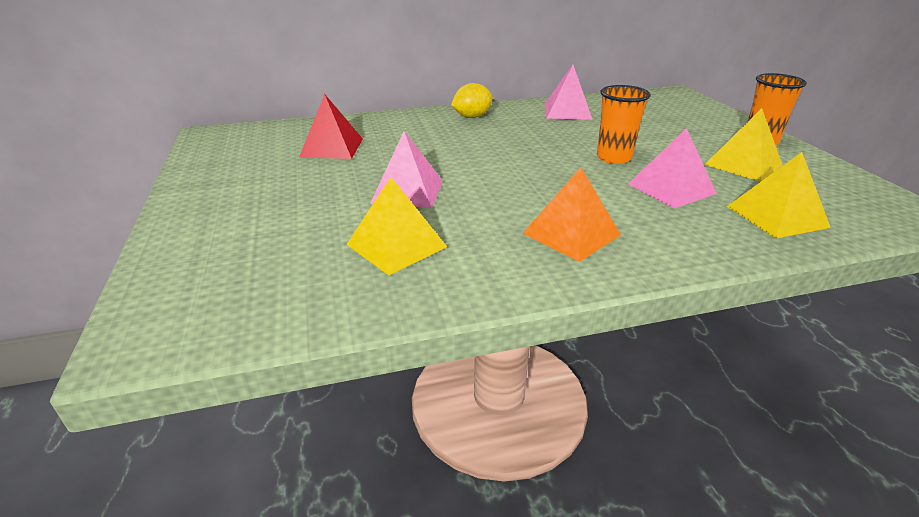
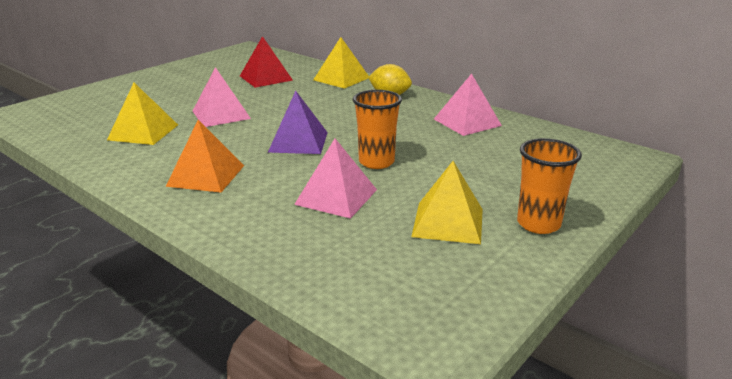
camera: 55 degrees right, 5 degrees down
yellow pyramid [727,152,831,238] -> yellow pyramid moved to [313,37,369,89]
none -> purple pyramid [268,91,328,154]

